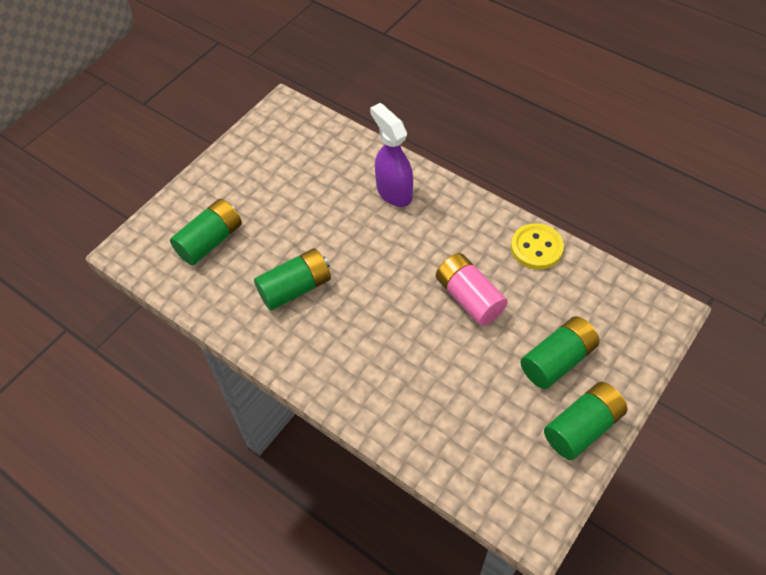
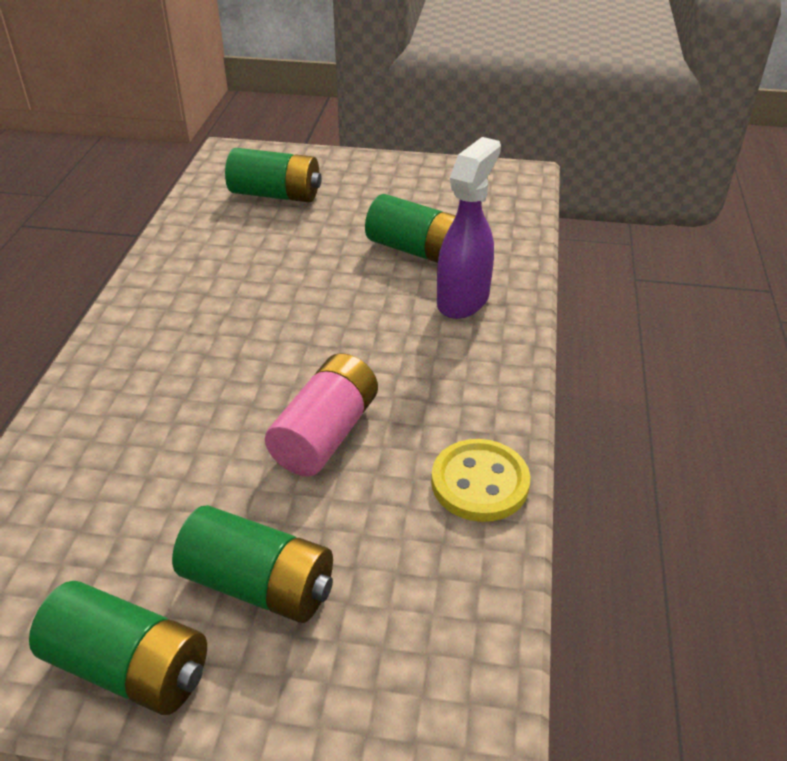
camera: 60 degrees right, 15 degrees down
green battery [254,248,331,311] -> green battery moved to [365,194,456,263]

